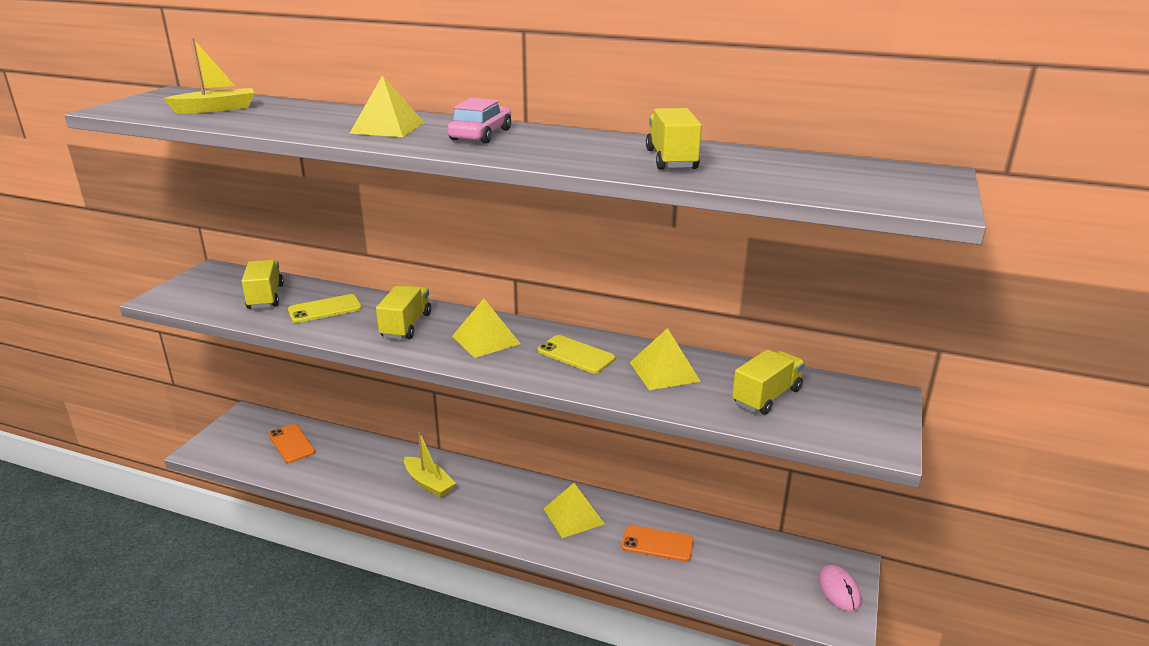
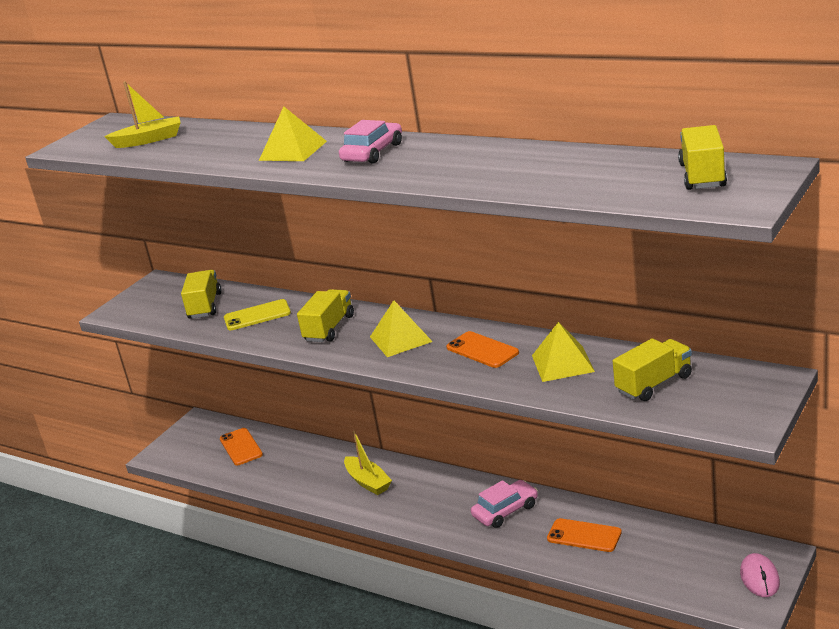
camera: 15 degrees right, 0 degrees up
yellow phone [537,335,615,374] -> orange phone [446,331,519,368]
yellow pyramid [543,483,605,538] -> pink car [471,480,538,528]
yellow truck [646,108,702,170] -> yellow truck moved to [678,125,727,190]

